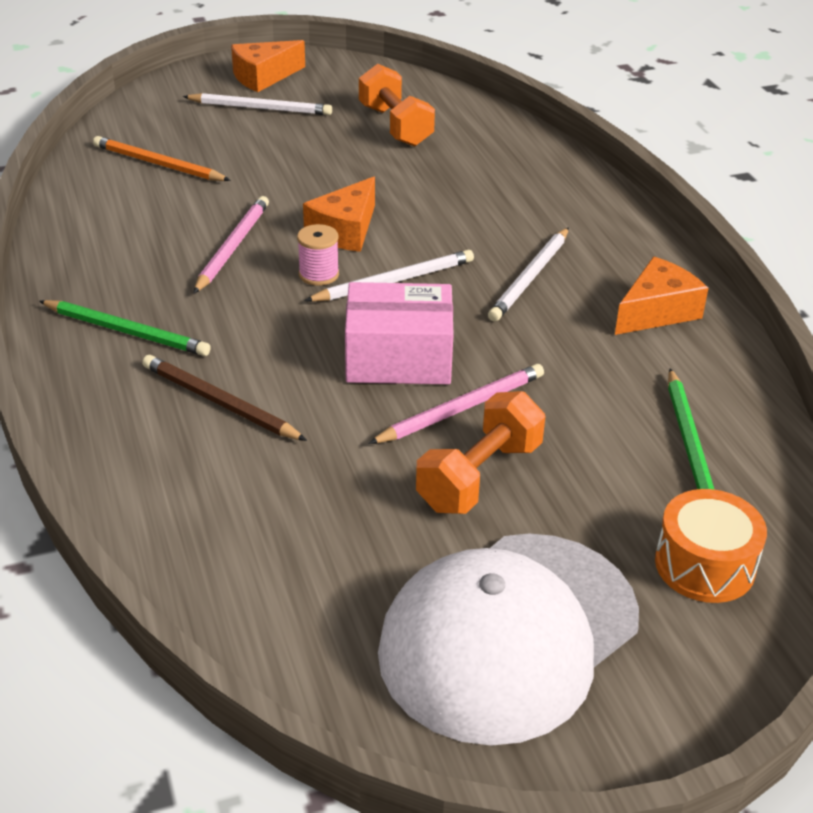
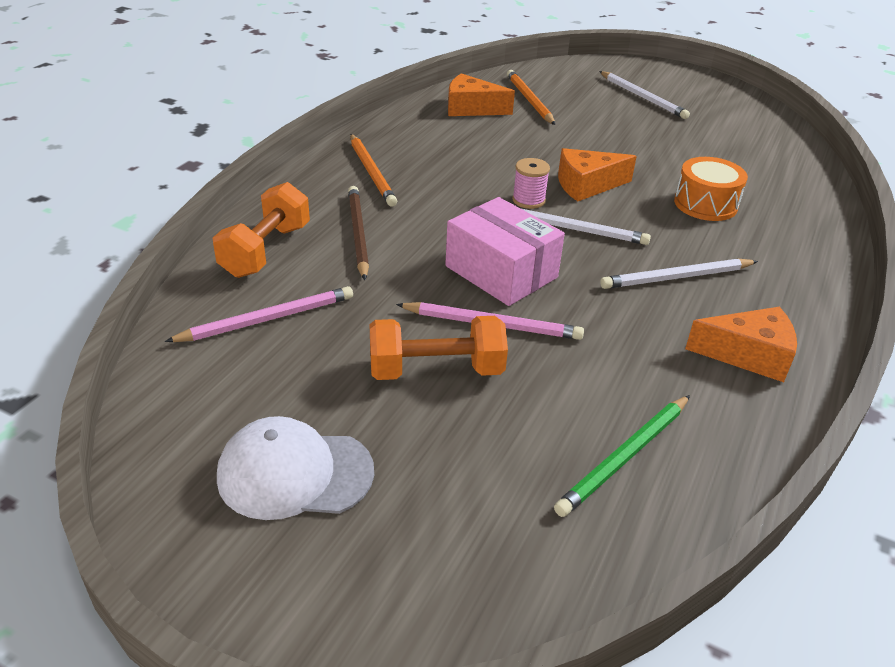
camera: 45 degrees right, 0 degrees up
green pencil [39,300,211,356] -> orange pencil [350,134,397,207]
pink pencil [193,196,269,294] -> pink pencil moved to [165,286,353,342]
orange cheese [231,40,305,92] -> orange cheese moved to [448,73,515,116]
orange dumbbell [359,64,435,146] -> orange dumbbell moved to [213,182,310,278]
white cap [378,533,639,746] -> white cap [217,416,374,520], size x0.60
orange drum [655,489,767,603] -> orange drum moved to [674,157,748,221]

